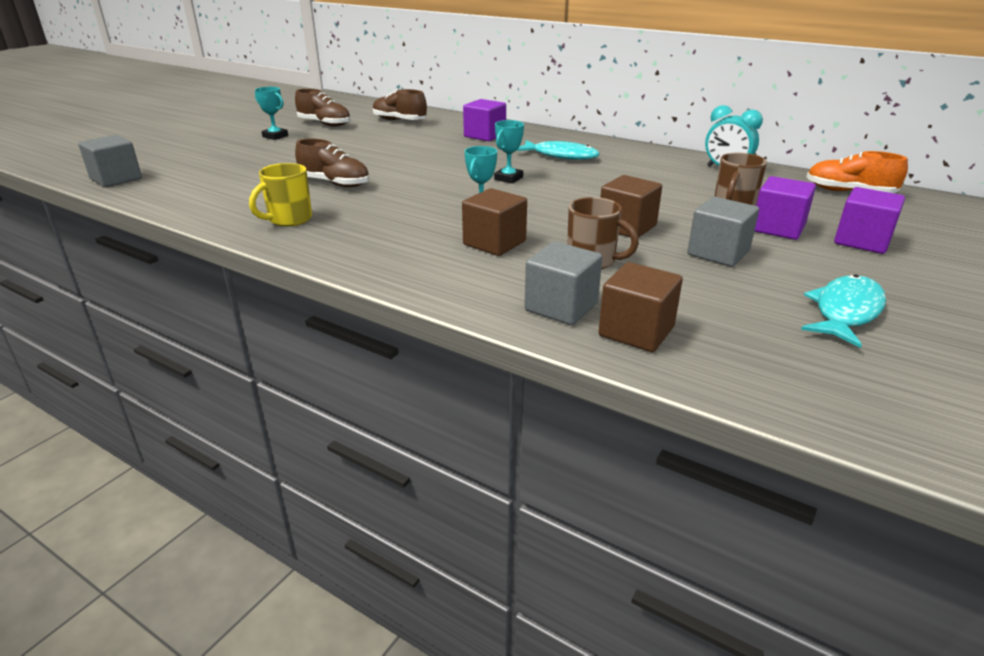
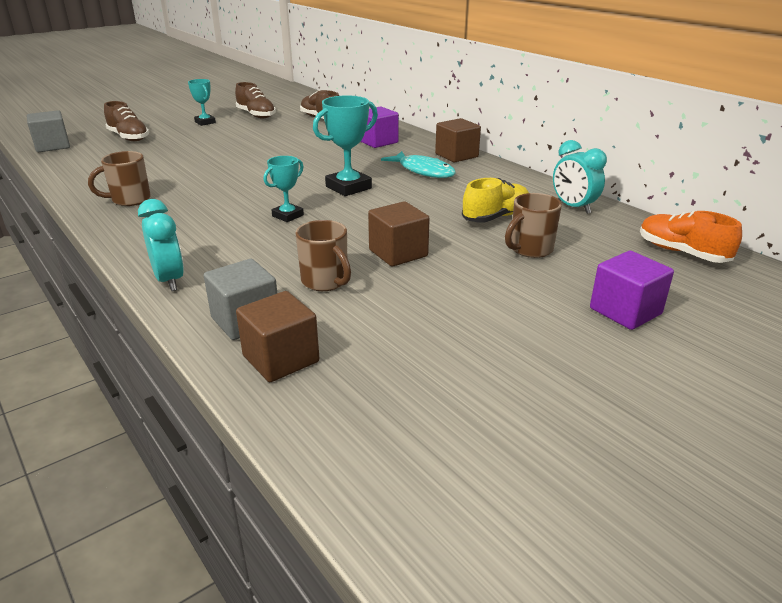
camera: 20 degrees right, 0 degrees up
yellow mug [249,163,312,227] -> brown mug [88,151,151,206]
brown shoe [295,138,370,187] -> brown shoe moved to [104,101,149,141]
brown cube [462,188,527,256] -> brown cube moved to [435,118,481,162]
turquoise trophy [494,120,524,184] -> turquoise trophy [313,95,378,196], size x1.63
grey cube [687,197,759,267] -> none
purple cube [754,176,816,240] -> none
turquoise fish [801,275,886,348] -> none
none -> turquoise clock [138,199,184,291]
none -> yellow shoe [462,178,529,223]

